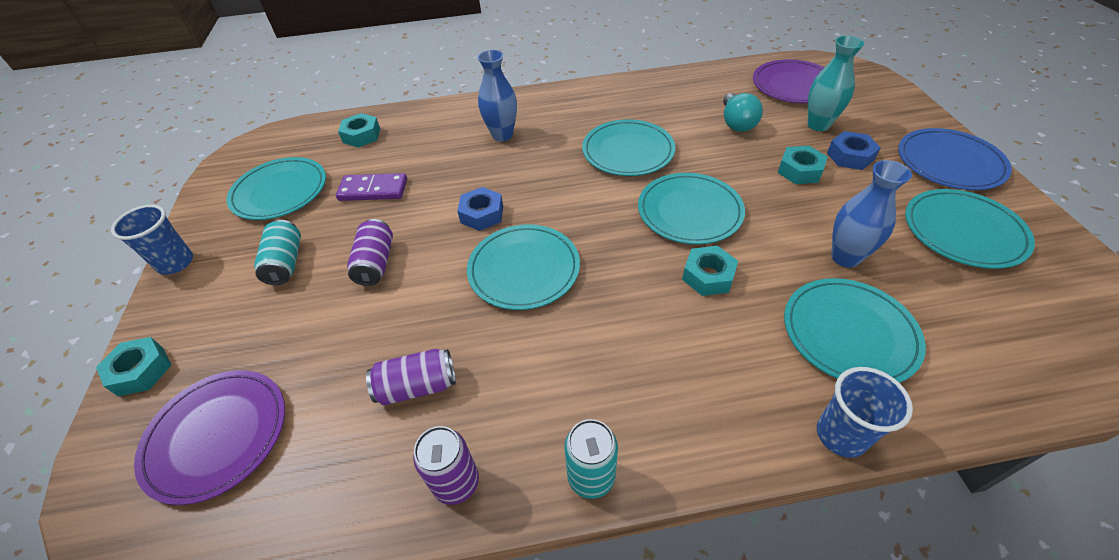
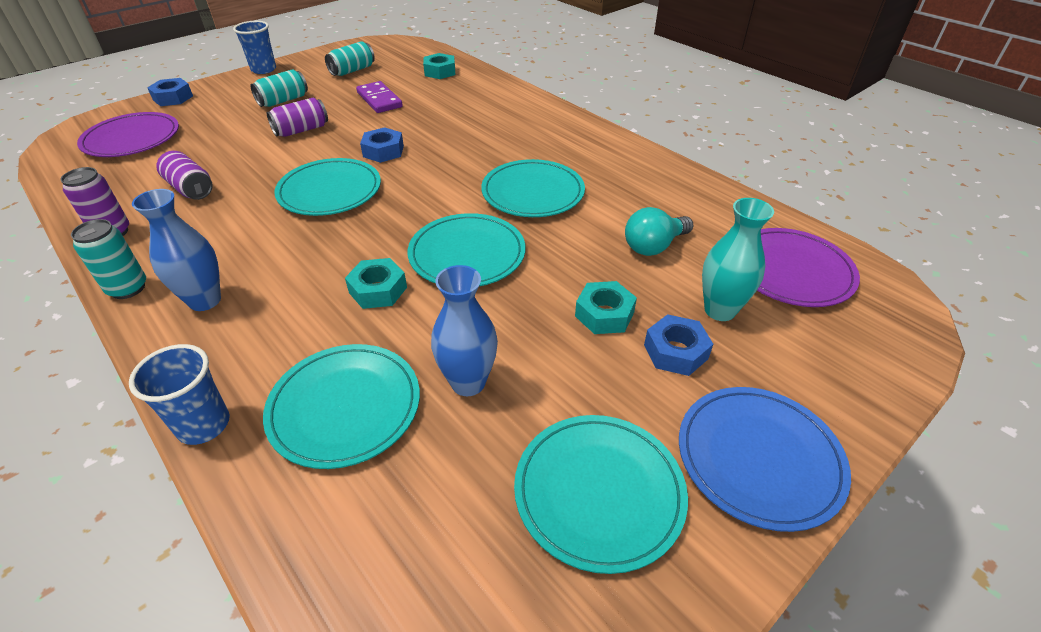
camera: 55 degrees right, 5 degrees down
turquoise nut [96,337,172,396] -> blue nut [147,78,193,106]
turquoise plate [226,157,326,220] -> turquoise can [325,41,375,76]
blue vase [477,50,517,141] -> blue vase moved to [132,189,221,311]

